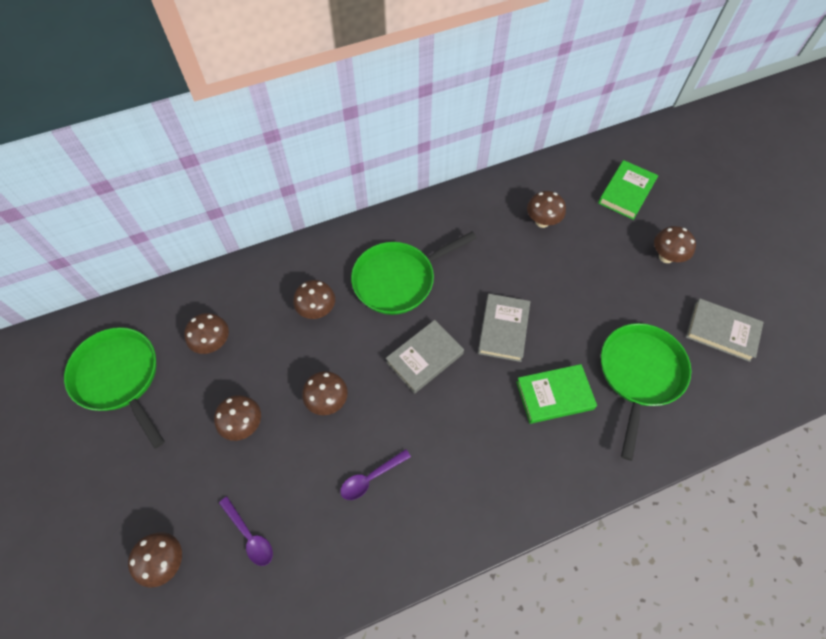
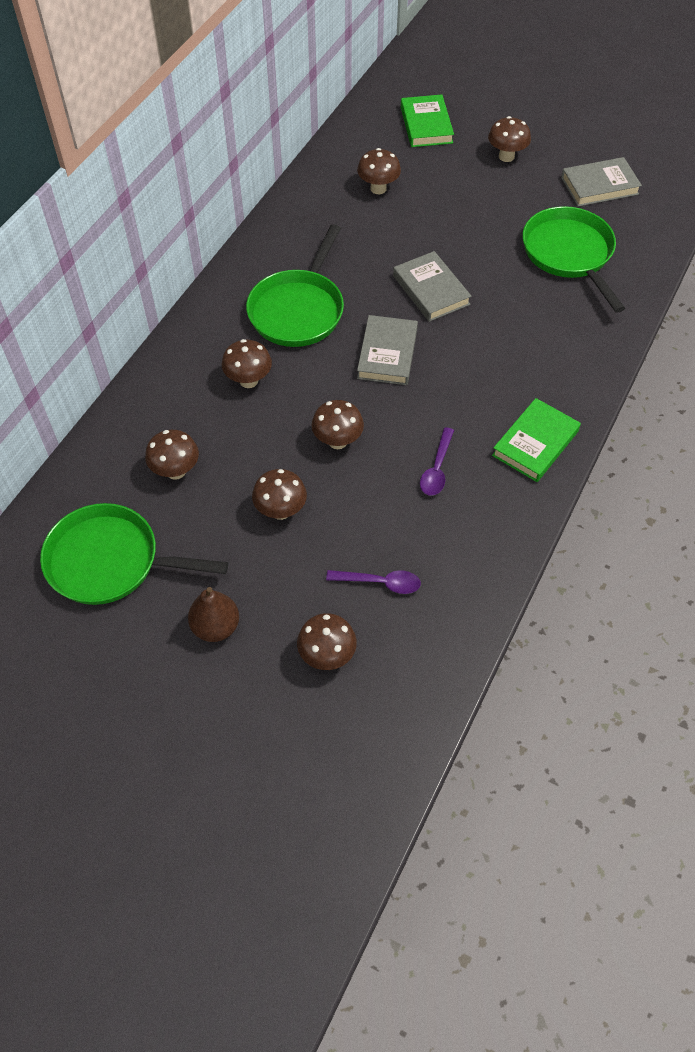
camera: 40 degrees left, 5 degrees down
green book [516,364,597,424] -> green book moved to [492,398,581,482]
none -> brown pear [188,587,239,642]

